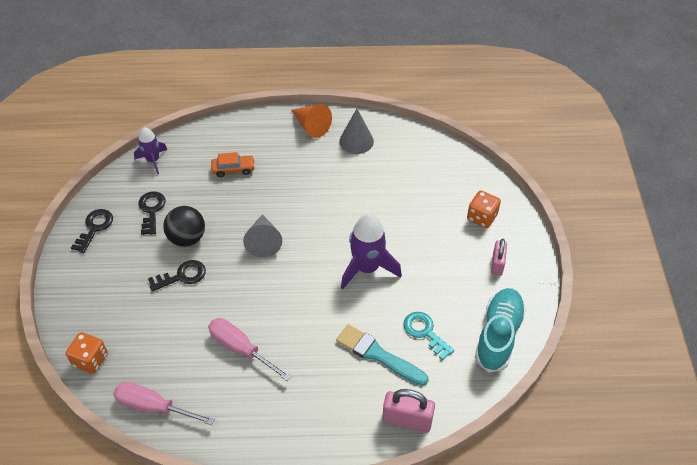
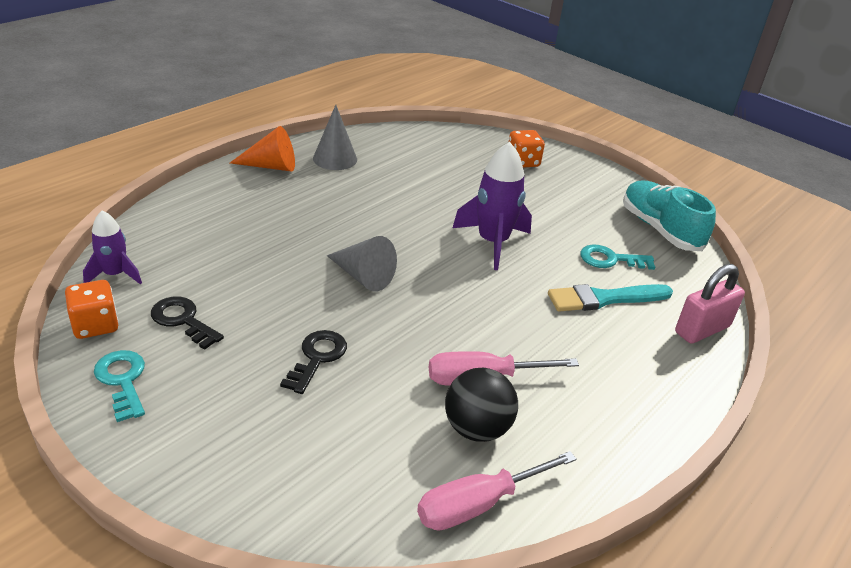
camera: 50 degrees left, 15 degrees down
orange dice [66,332,108,374] -> orange dice moved to [65,280,119,339]
black key [71,209,113,253] -> turquoise key [94,350,145,422]
black ball [163,206,205,247] -> black ball moved to [445,368,518,442]
orange car [211,152,255,177] -> none
pink padlock [491,239,507,276] -> none

